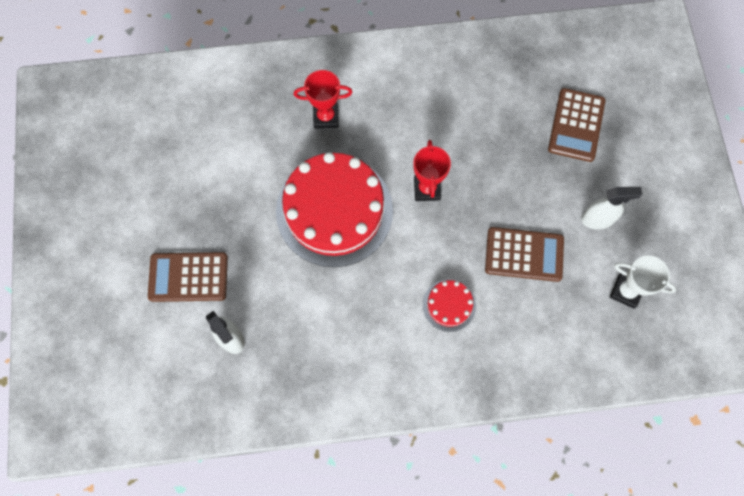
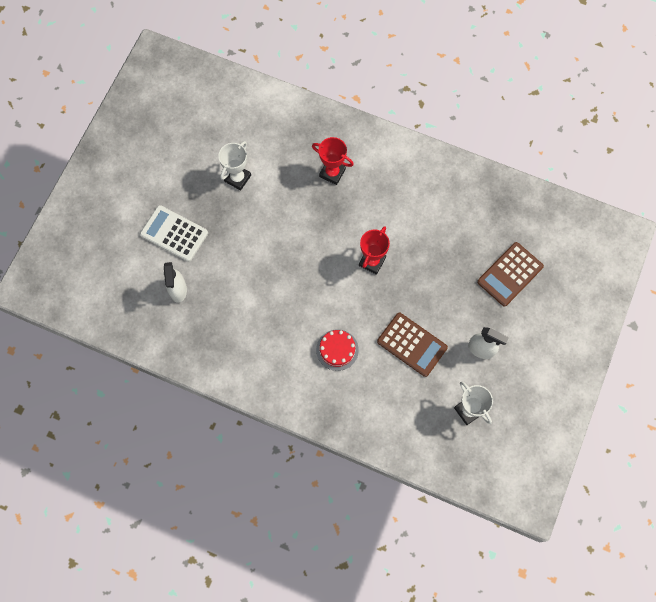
camera: 30 degrees right, 0 degrees up
brown calculator [148,252,228,302] -> white calculator [140,205,208,262]
red cake [276,152,393,267] -> none
none -> white trophy [218,141,251,191]

